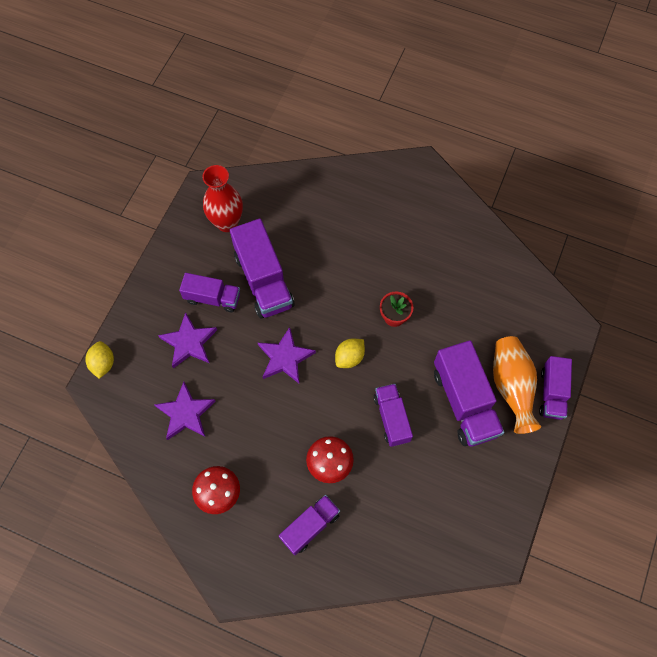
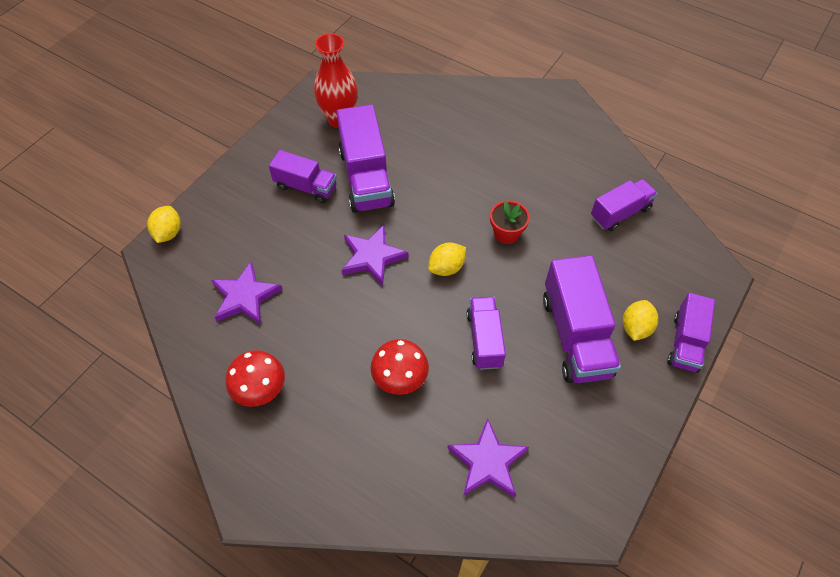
camera: 10 degrees right, 10 degrees down
purple star [158,312,217,368] -> purple star moved to [448,418,529,498]
purple truck [279,495,340,555] -> purple truck moved to [591,179,658,231]
orange vase [493,336,541,434] -> yellow lemon [623,300,658,341]

